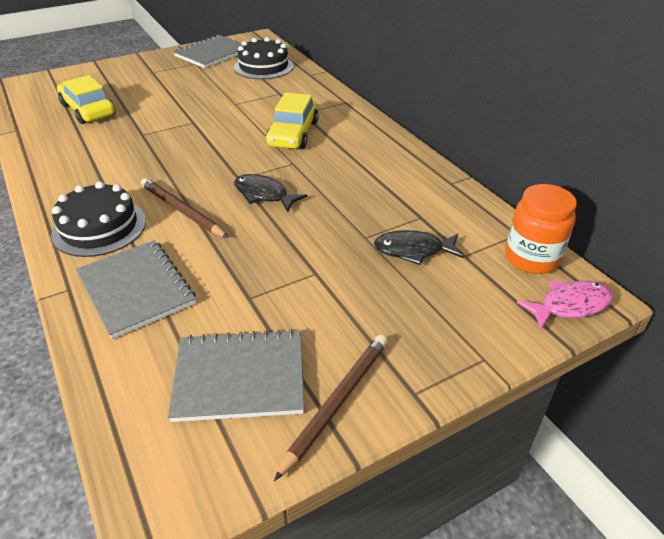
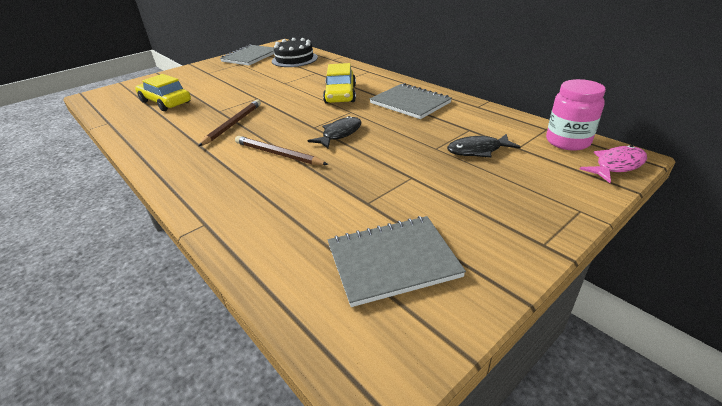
camera: 10 degrees left, 5 degrees down
black cake [51,181,146,257] -> none
grey notebook [76,240,196,339] -> grey notebook moved to [370,83,452,119]
black fish [234,174,307,212] -> black fish turned 105 degrees clockwise [308,116,361,148]
brown pencil [274,335,388,481] -> brown pencil moved to [198,99,261,146]
orange jar [505,184,577,274] -> pink jar [546,79,606,151]

